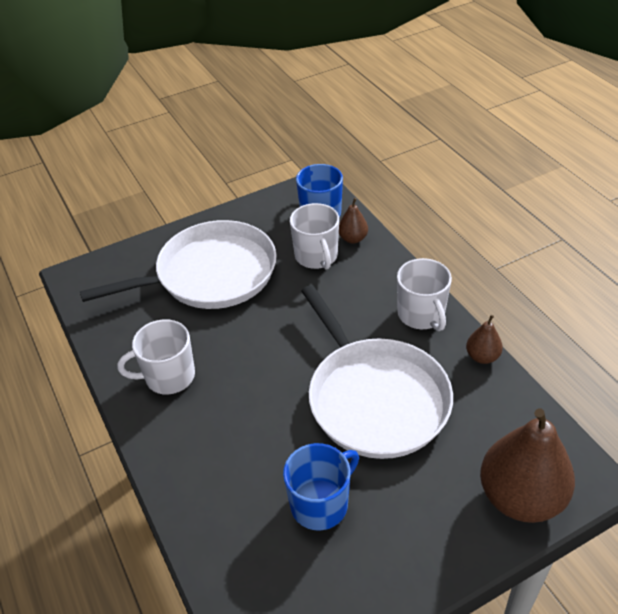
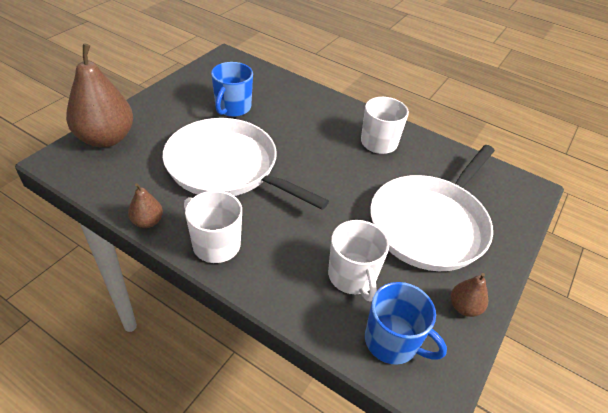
camera: 145 degrees right, 0 degrees up
white mug [290,203,339,270] -> white mug turned 150 degrees counterclockwise [328,220,389,301]
brown pear [339,198,368,243] -> brown pear moved to [451,273,488,317]

